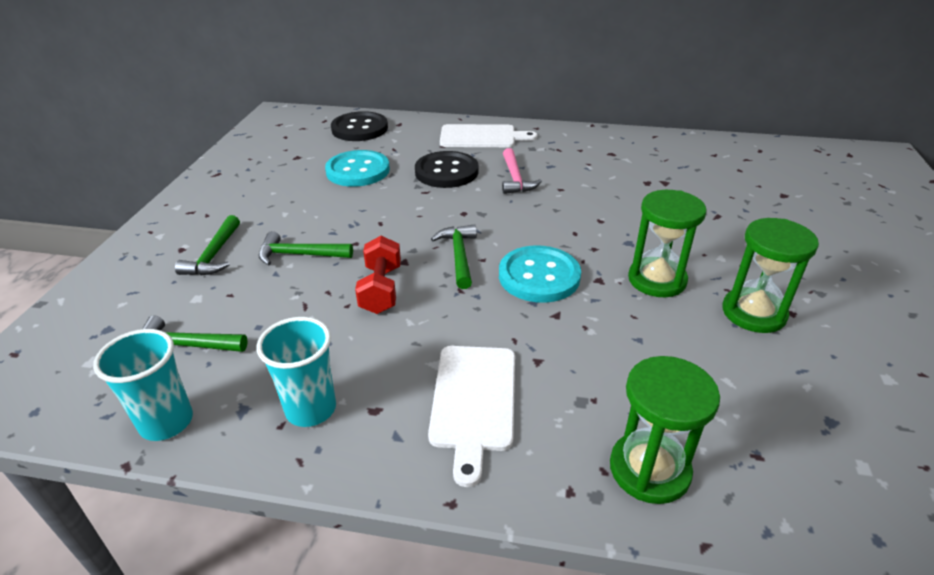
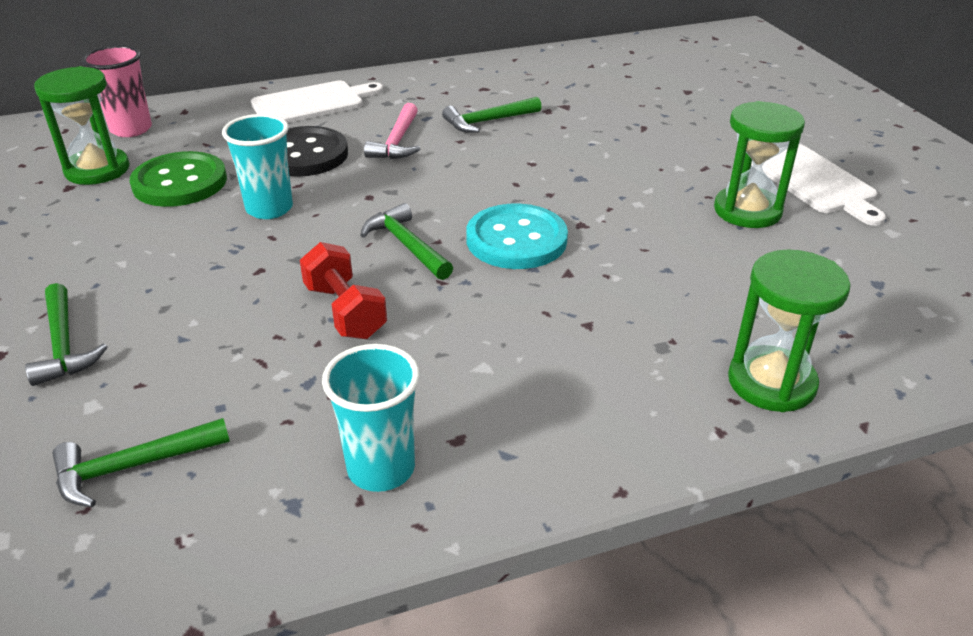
camera: 30 degrees left, 0 degrees up
turquoise cup [93,329,193,441] -> turquoise cup moved to [222,114,293,219]
green hammer [258,231,353,265] -> green hammer moved to [442,97,541,133]
turquoise button [325,150,390,187] -> green button [130,151,227,207]
black button [331,111,388,141] -> pink cup [82,45,152,137]
white cutting board [428,346,515,487] -> white cutting board moved to [751,144,886,226]
pink hammer [502,148,542,194] -> pink hammer turned 45 degrees clockwise [364,103,420,159]
green hourglass [628,190,707,297] -> green hourglass moved to [34,66,130,185]

